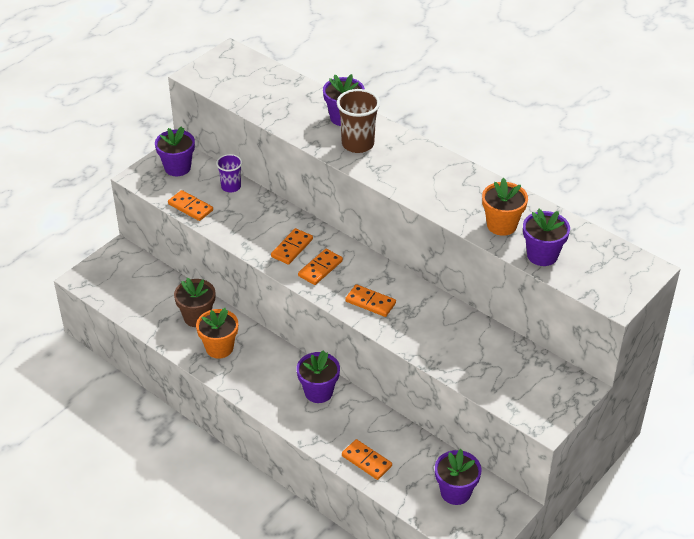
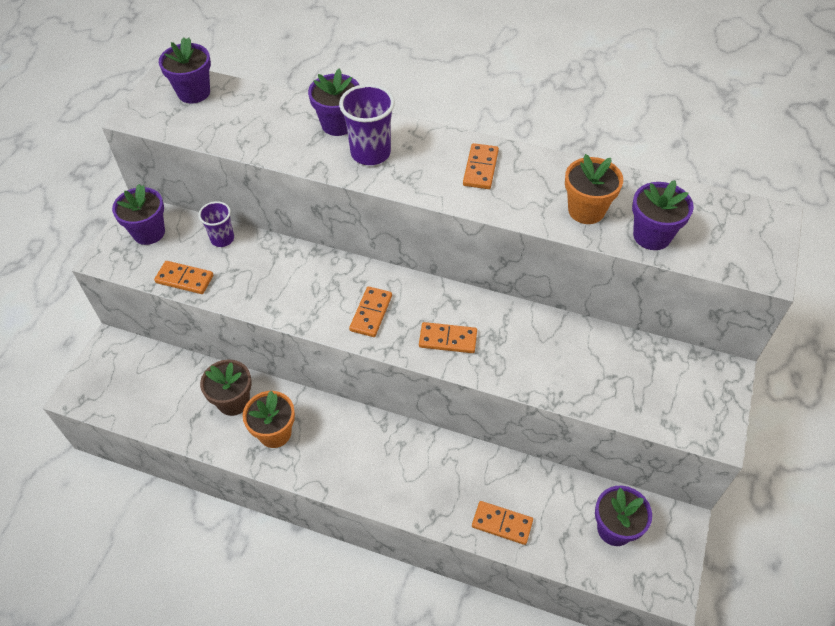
camera: 20 degrees left, 10 degrees up
orange domino [271,228,313,265] -> orange domino moved to [463,143,499,189]
purple flower pot [296,350,340,403] -> purple flower pot moved to [159,37,211,103]
brown cup [337,89,380,153] -> purple cup [339,84,395,165]

